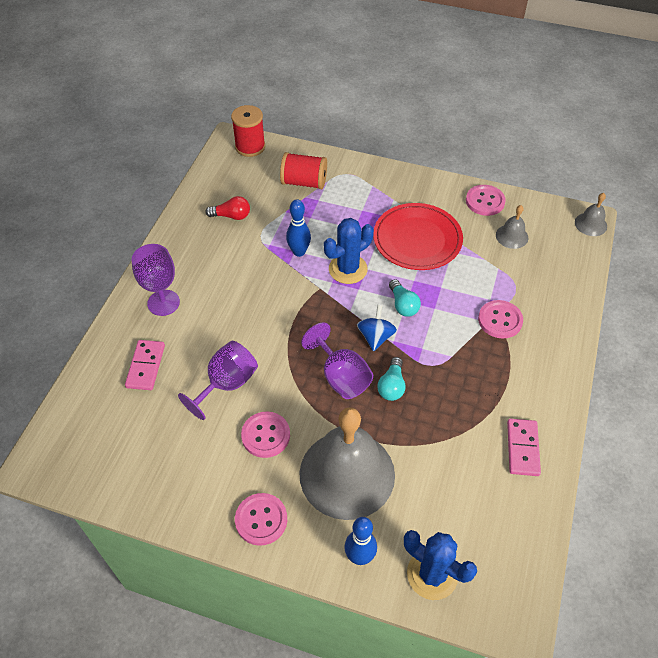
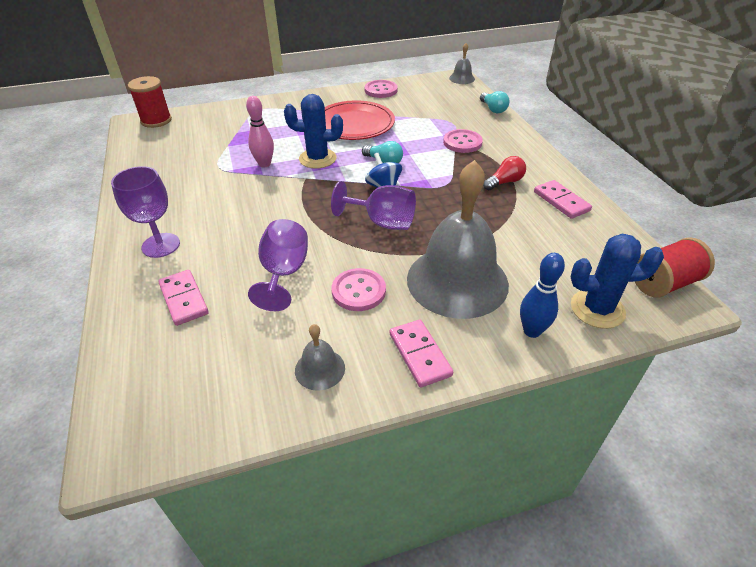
camera: 35 degrees left, 10 degrees down
red light bulb [205,196,250,220] -> red light bulb moved to [483,156,526,190]
pink button [235,493,287,546] -> pink domino [390,320,453,387]
red spool [280,152,327,189] -> red spool moved to [635,237,715,298]
blue bowling pin [286,199,311,257] -> pink bowling pin [246,96,274,167]
blue cactus [324,218,374,284] -> blue cactus turned 75 degrees clockwise [284,94,343,169]
turquoise light bulb [377,357,406,401] -> turquoise light bulb moved to [480,91,509,113]
grey bell [496,205,528,249] -> grey bell moved to [295,324,345,391]

